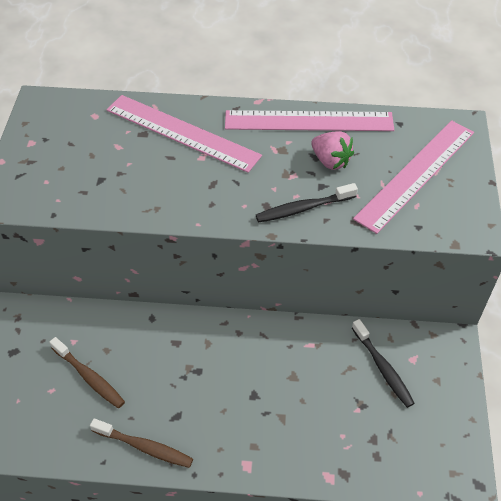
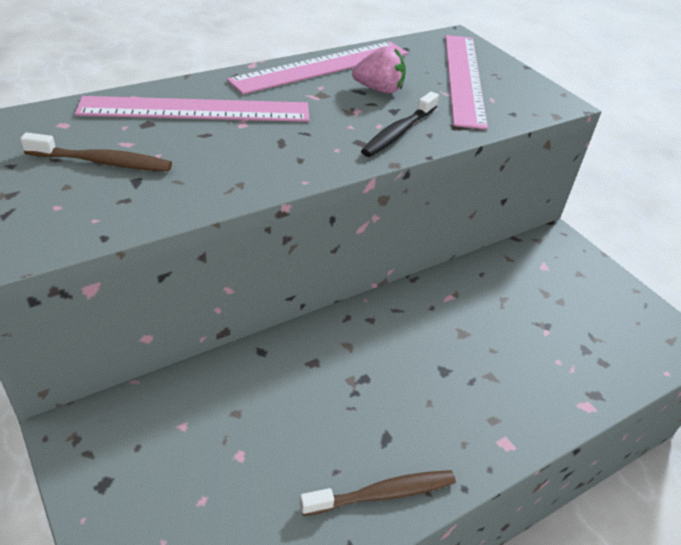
camera: 40 degrees left, 10 degrees down
brown toothbrush [49,337,125,408] -> brown toothbrush moved to [20,132,172,171]
black toothbrush [352,319,415,408] -> none

